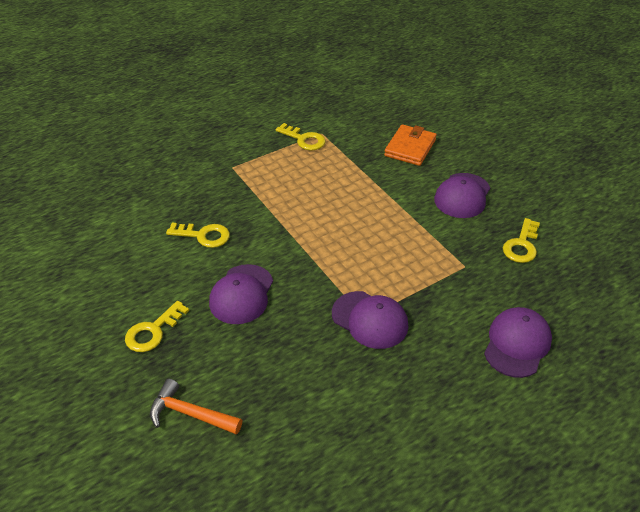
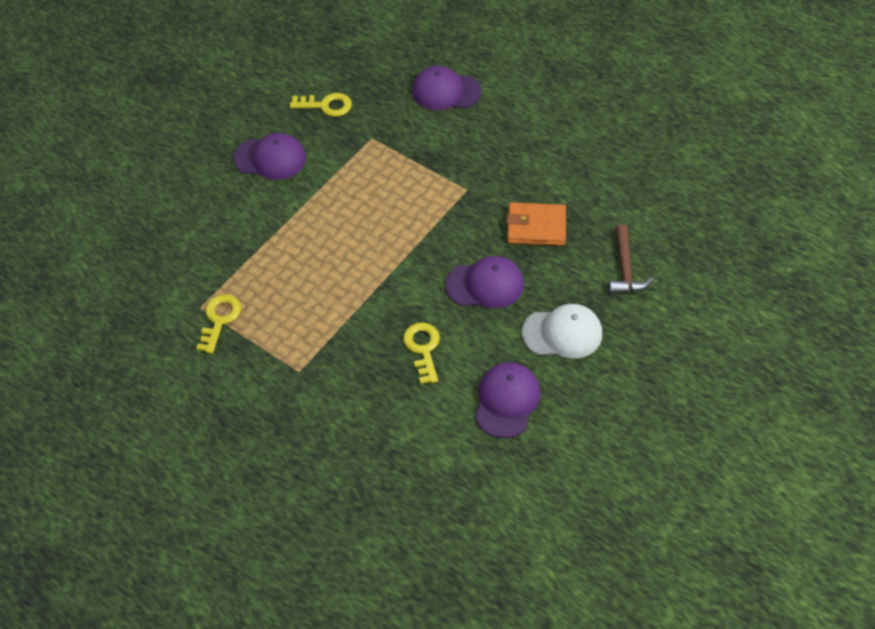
camera: 110 degrees left, 10 degrees up
yellow key [125,301,189,352] -> white cap [522,304,602,359]
orange hammer [150,379,242,435] -> brown hammer [609,224,654,294]
purple cap [332,291,408,349] -> purple cap moved to [475,362,540,438]
orange wallet [384,124,437,166] -> orange wallet moved to [506,202,566,246]

